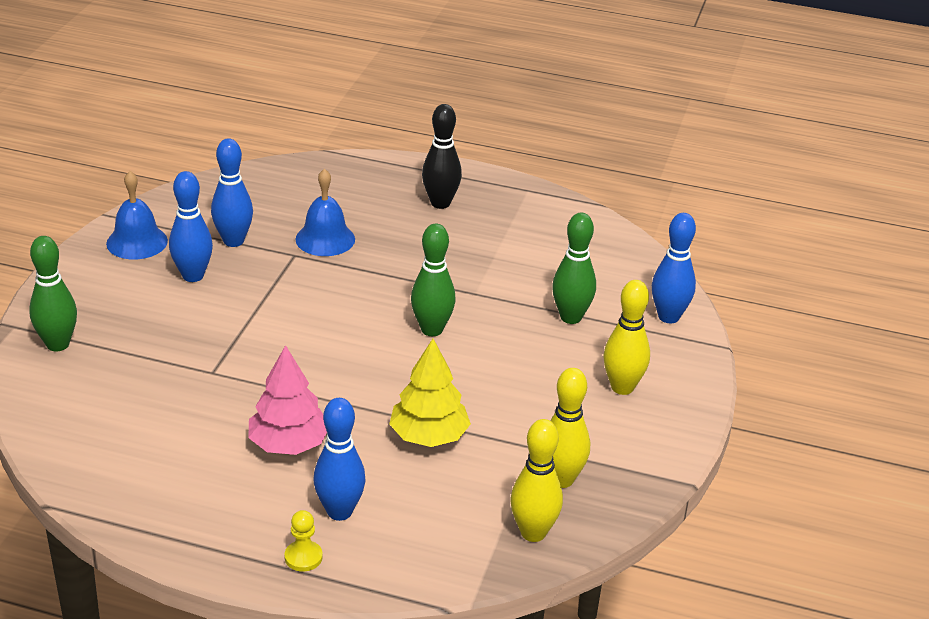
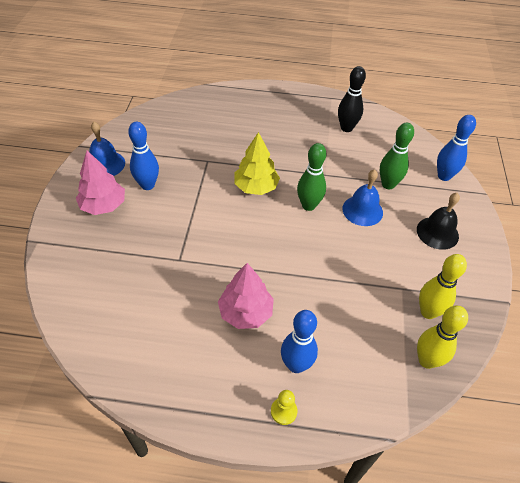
camera: 10 degrees left, 15 degrees up
green bowling pin [29,236,77,352] -> none
blue bowling pin [211,138,253,247] -> none
blue bell [295,168,355,256] -> blue bell moved to [343,169,383,226]
yellow tree [389,339,471,447] -> yellow tree moved to [234,132,280,195]
black bowling pin [422,104,462,209] -> black bowling pin moved to [338,66,366,132]
yellow bowling pin [603,280,650,395] -> black bell [417,193,460,250]
none -> pink tree [76,151,125,215]

